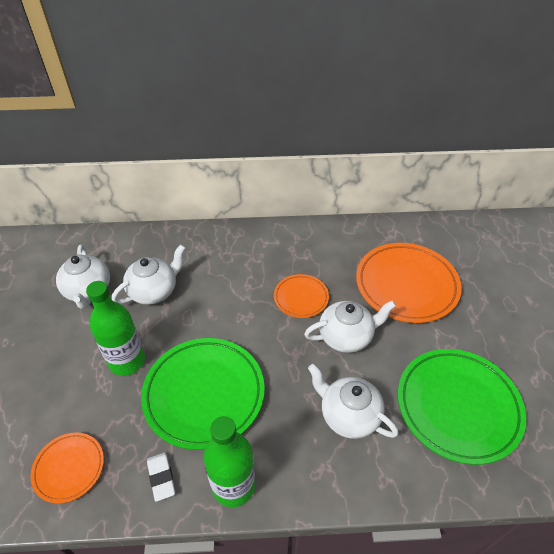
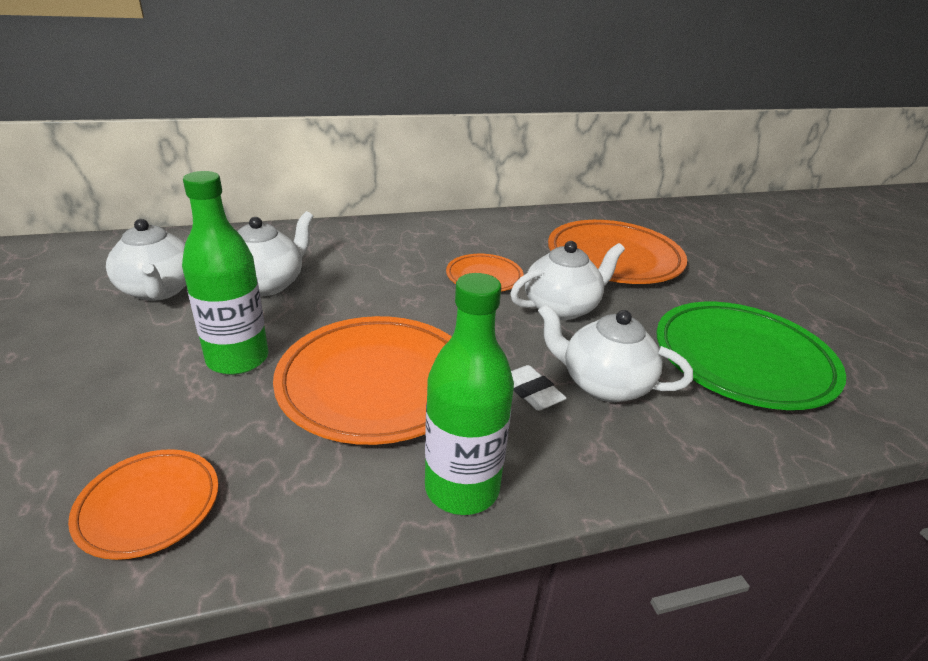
camera: 15 degrees left, 15 degrees down
green plate [141,338,265,450] -> orange plate [273,316,452,445]
white eraser [147,452,175,502] -> white eraser moved to [511,365,567,411]

